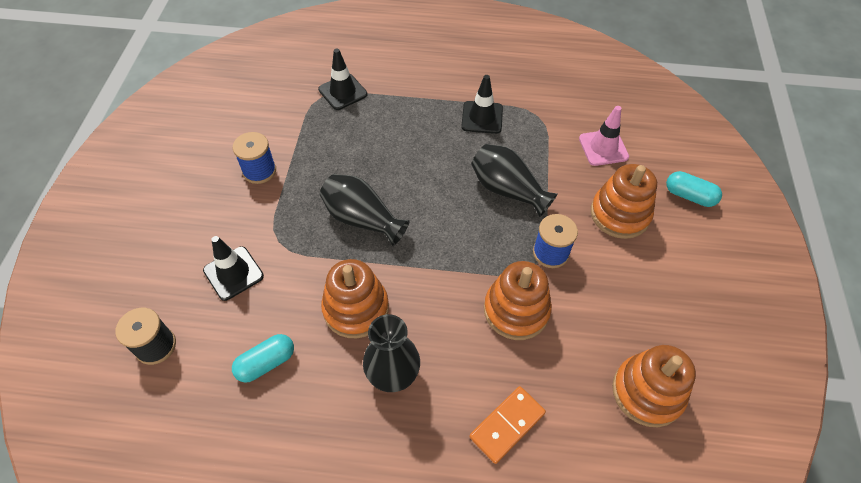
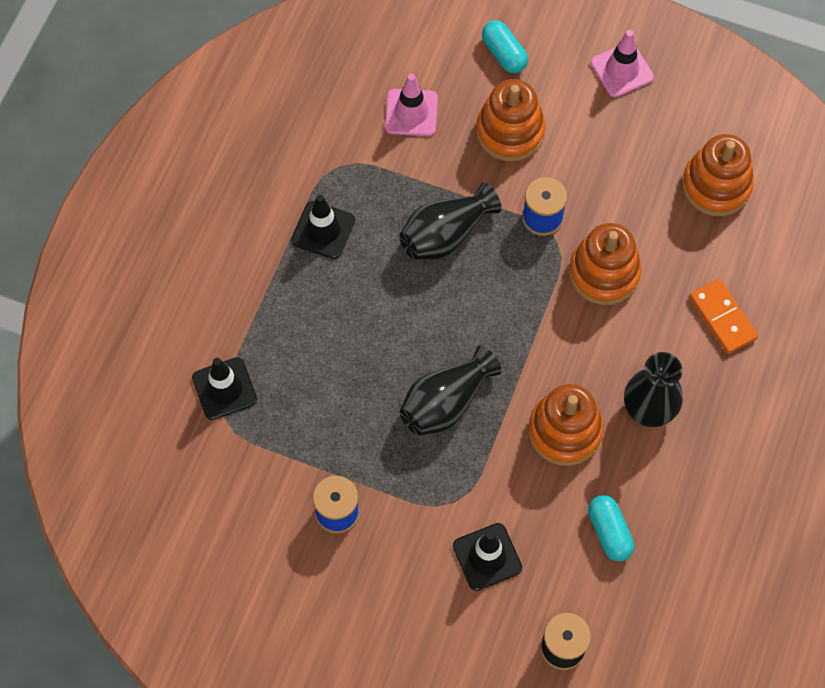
camera: 75 degrees left, 10 degrees up
turquoise capsule [666,171,722,207] -> turquoise capsule turned 75 degrees counterclockwise [482,20,528,73]
none -> pink traffic cone [591,30,654,98]

